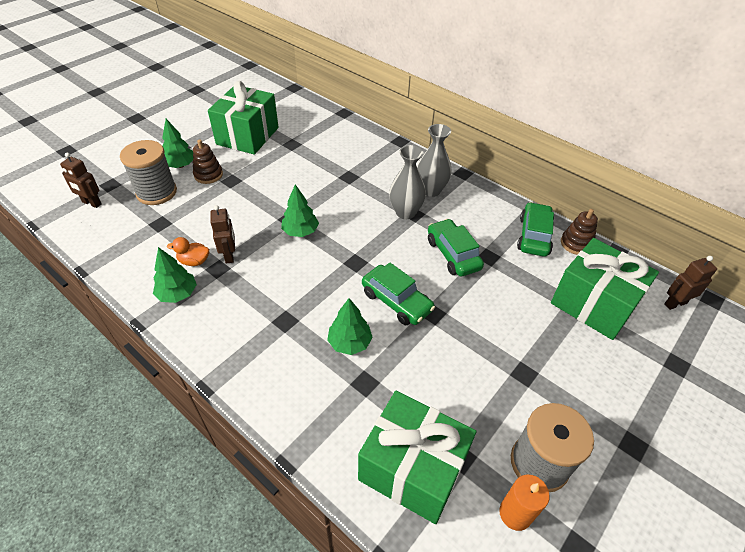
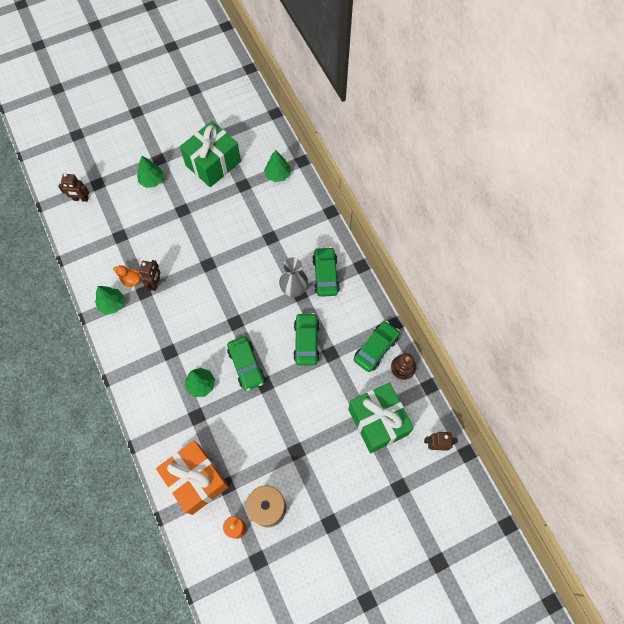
camera: 25 degrees right, 20 degrees up
brown robot [60,152,102,208] -> brown robot turned 45 degrees counterclockwise [58,173,89,202]
grey spool [120,140,177,205] -> none
brown stacking toy [193,140,223,184] -> none
green tree [281,184,319,237] -> green tree moved to [264,150,290,182]
green gift [358,391,476,524] -> orange gift [156,440,229,515]
grey vase [417,124,452,197] -> green car [312,247,340,297]

